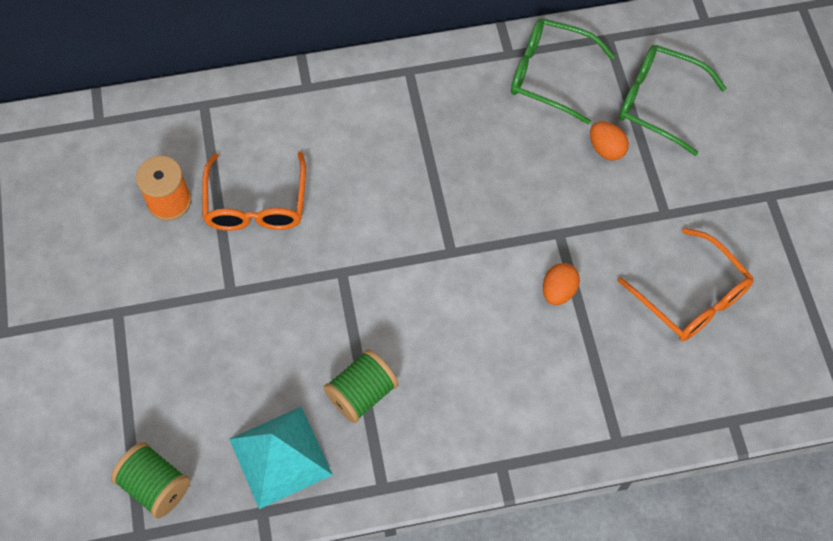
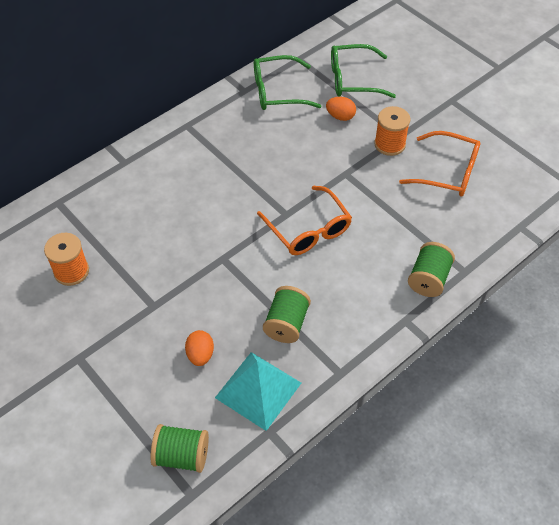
camera: 30 degrees left, 10 degrees down
orange glasses [202,152,306,231] -> orange glasses moved to [257,186,352,255]
orange egg [543,263,580,305] -> orange egg moved to [185,330,214,366]
none -> orange spool [374,106,410,156]
none -> green spool [408,242,455,297]

